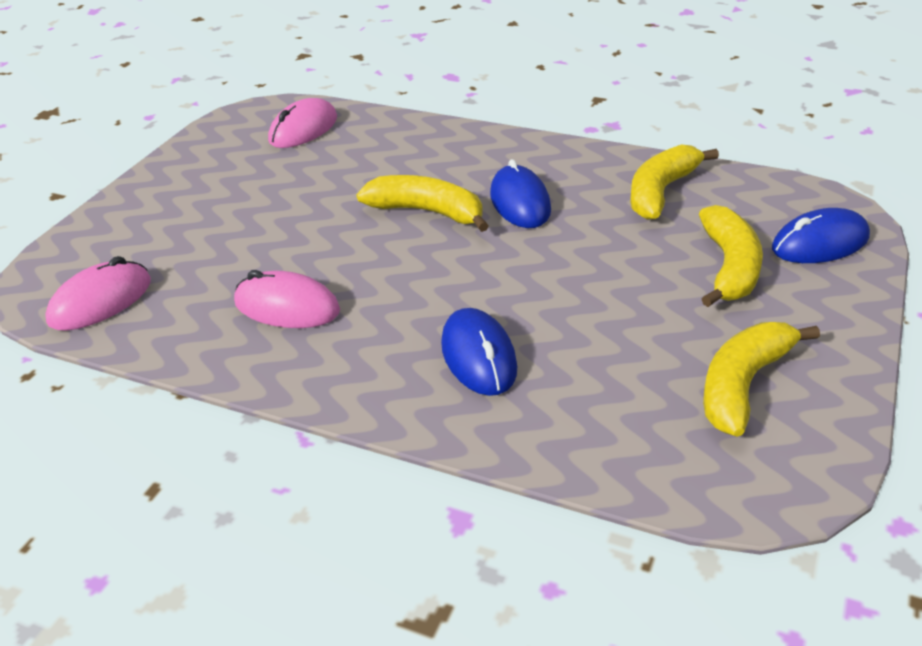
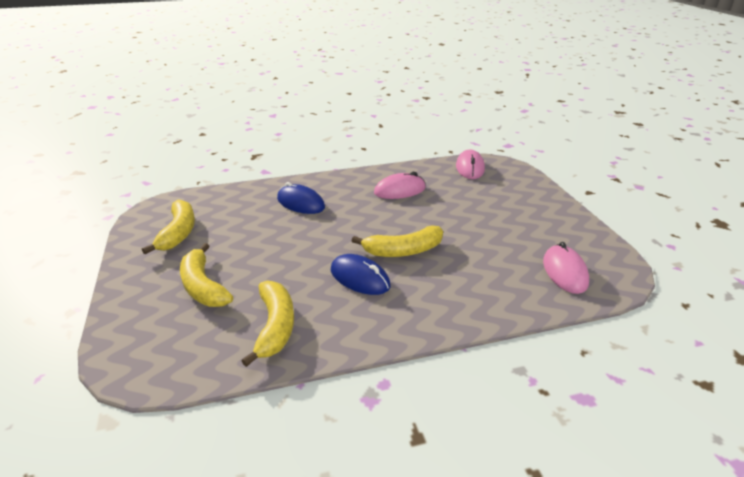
camera: 140 degrees right, 5 degrees down
blue mouse [772,208,870,263] -> none

